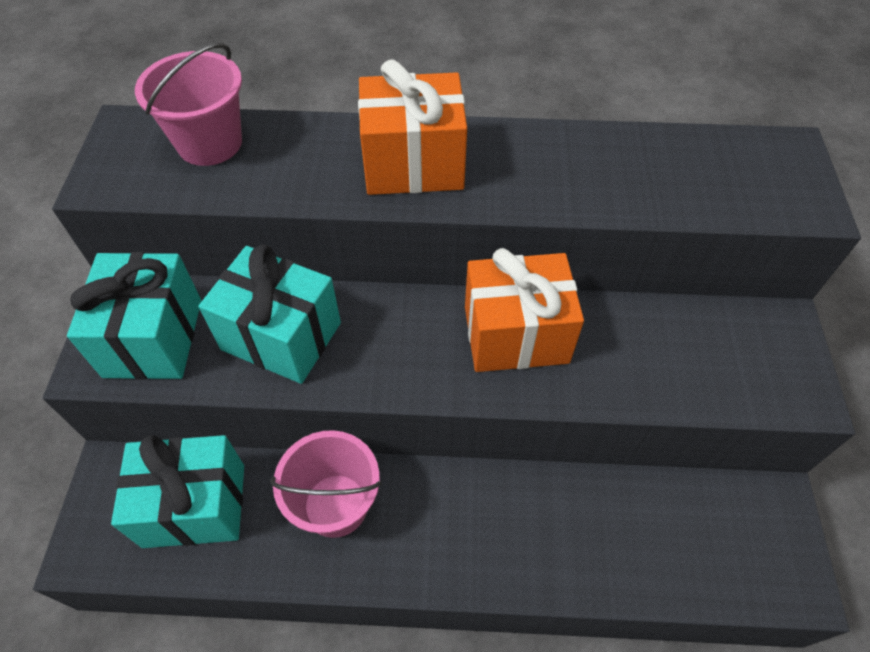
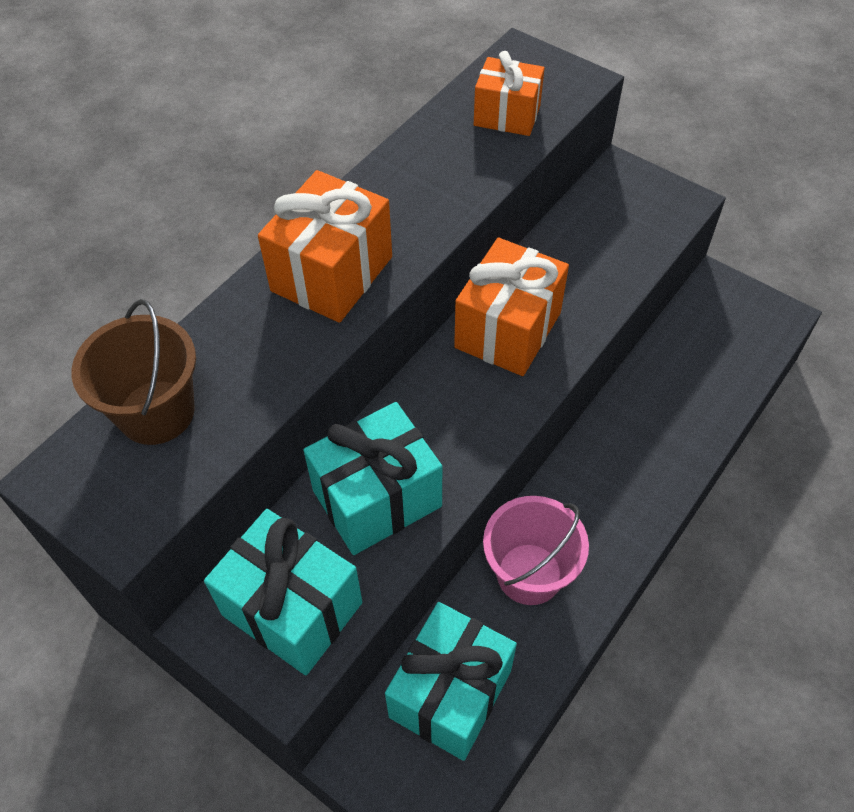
camera: 55 degrees left, 0 degrees up
pink bucket [135,43,242,166] -> brown bucket [71,299,196,445]
none -> orange gift [474,51,545,136]

